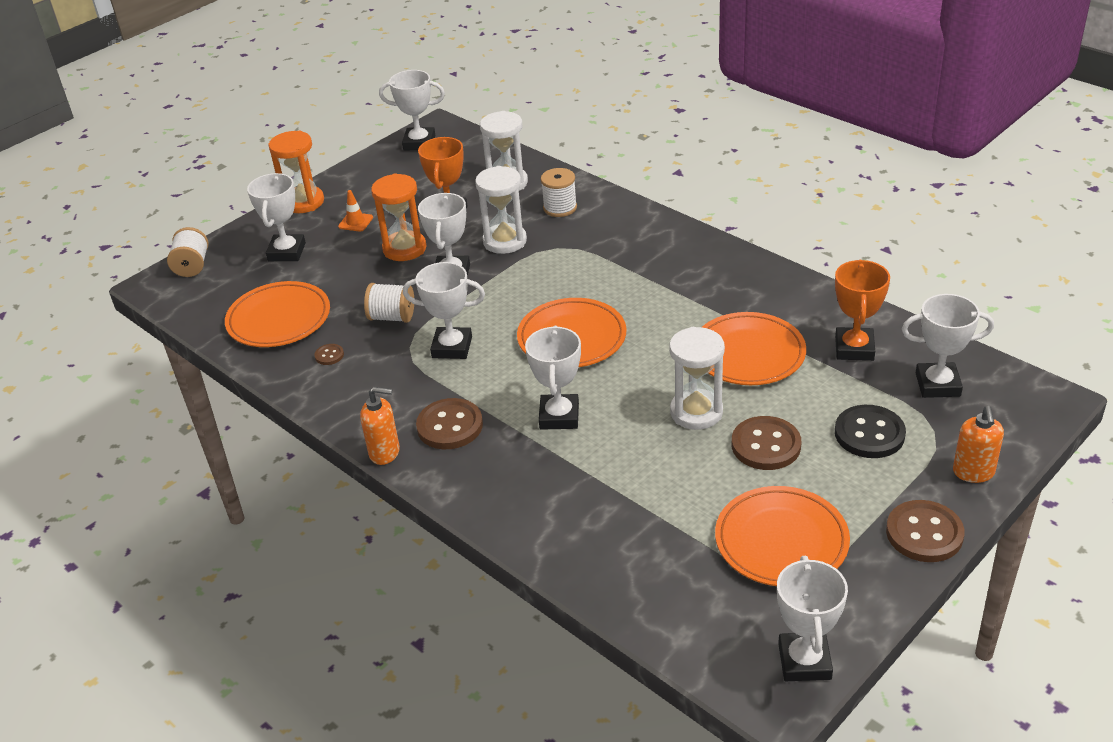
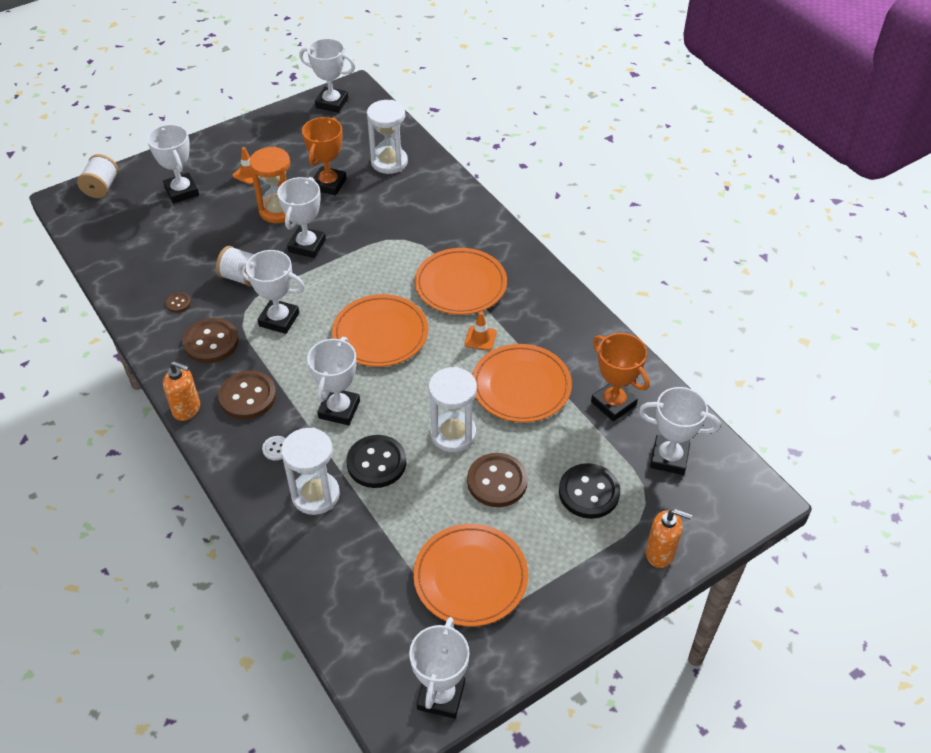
camera: 10 degrees right, 10 degrees up
orange plate [225,281,330,347] -> orange plate moved to [415,248,507,315]
white trophy [247,173,306,261] -> white trophy turned 45 degrees counterclockwise [147,124,199,203]
orange hourglass [268,131,324,213] -> none
white hourglass [475,166,527,254] -> white hourglass moved to [281,427,340,515]
white spool [541,168,577,217] -> none
orange trophy [835,260,890,361] -> orange trophy turned 60 degrees counterclockwise [591,333,650,421]
brown button [886,500,965,562] -> brown button moved to [182,318,239,363]
orange soap dispenser [953,406,1004,483] -> orange soap dispenser turned 90 degrees counterclockwise [646,509,692,568]
none -> white button [262,436,286,460]
none -> black button [347,435,406,488]
none -> orange traffic cone [465,312,497,351]

